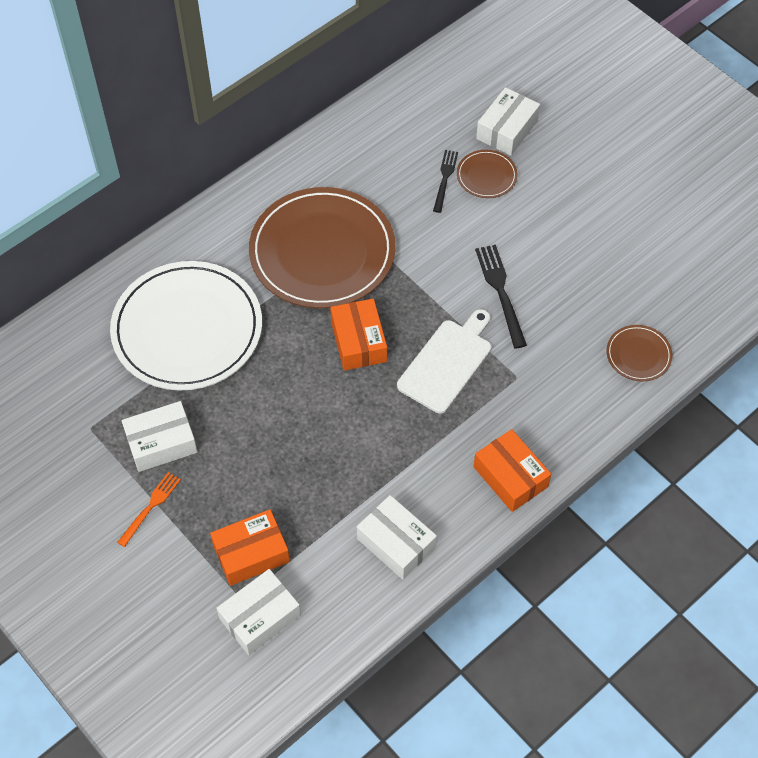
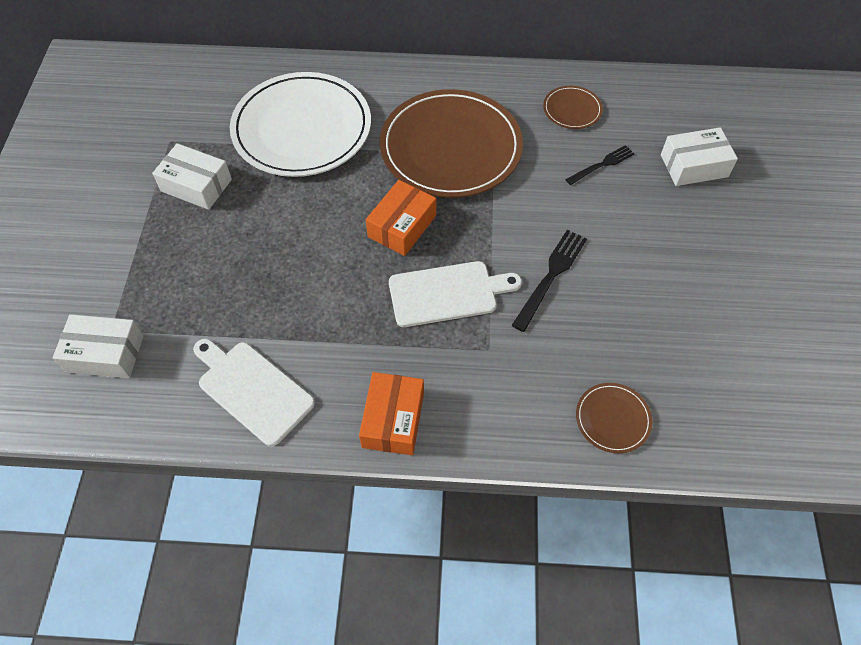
camera: 45 degrees right, 0 degrees up
orange fork [117,472,181,547] -> none
orange box [210,509,290,586] -> none
white box [357,495,437,580] -> white cutting board [193,339,315,446]
brown plate [457,150,518,198] -> brown plate moved to [543,86,603,129]

